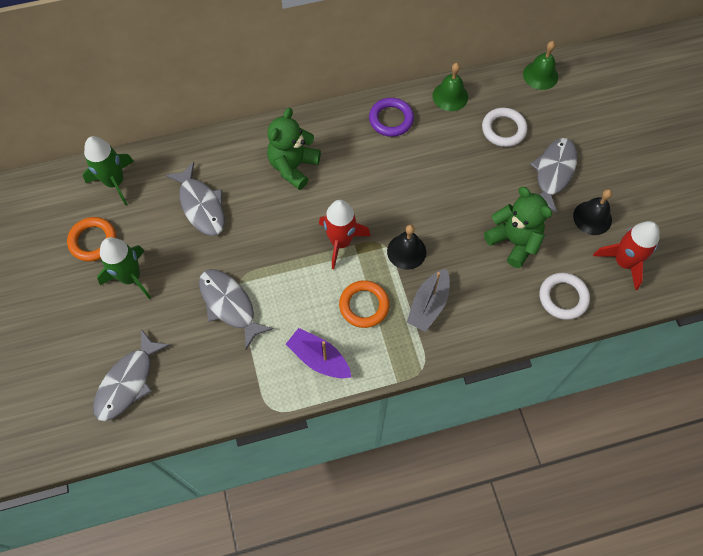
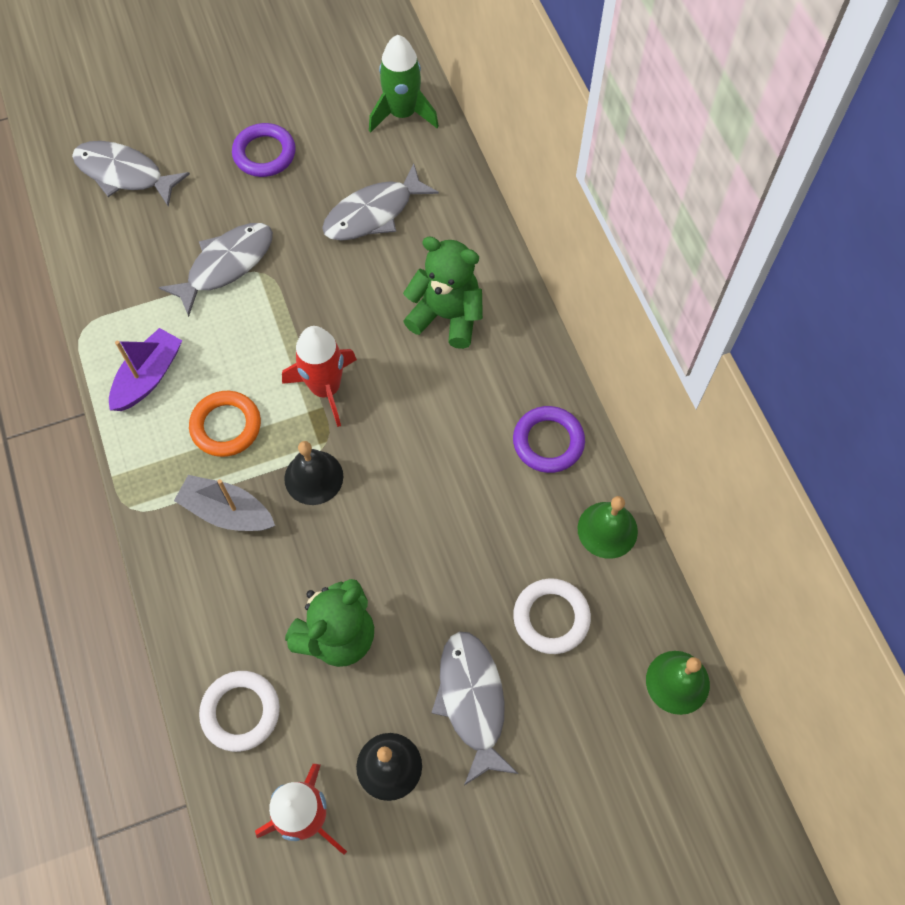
camera: 85 degrees right, 0 degrees up
orange ring [67,217,116,261] -> none
green rocket [97,237,151,299] -> purple ring [232,123,296,177]
grey fish [530,138,577,214] -> grey fish turned 120 degrees counterclockwise [432,632,518,786]

